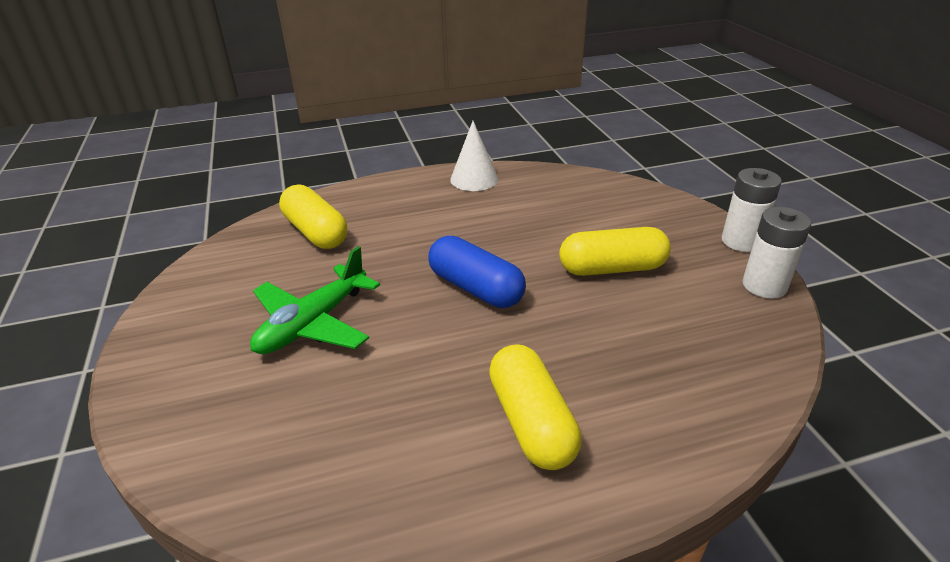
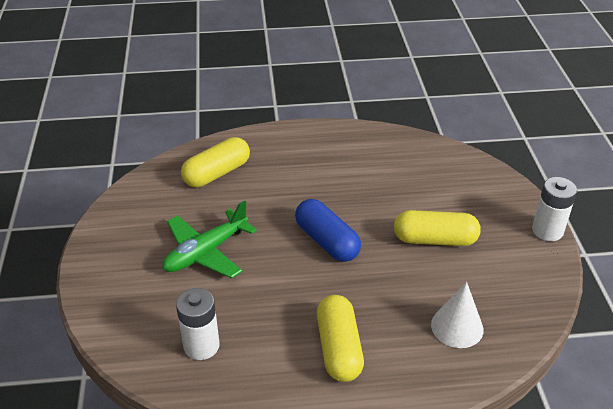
camera: 10 degrees right, 5 degrees up
yellow capsule [279,184,347,249] -> yellow capsule turned 75 degrees clockwise [181,137,250,188]
white cone [450,121,498,191] -> white cone moved to [431,282,484,348]
white battery [742,207,811,299] -> white battery moved to [176,288,220,360]

